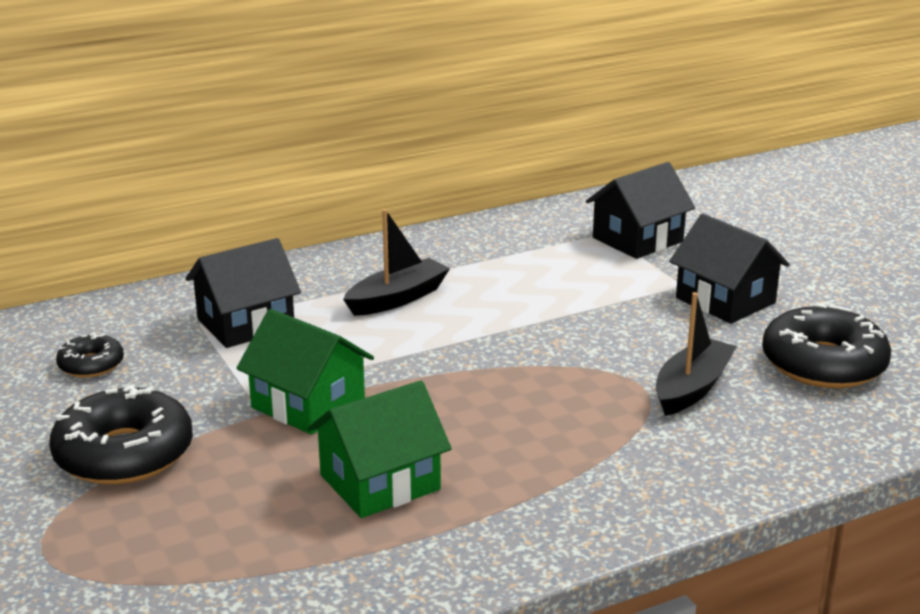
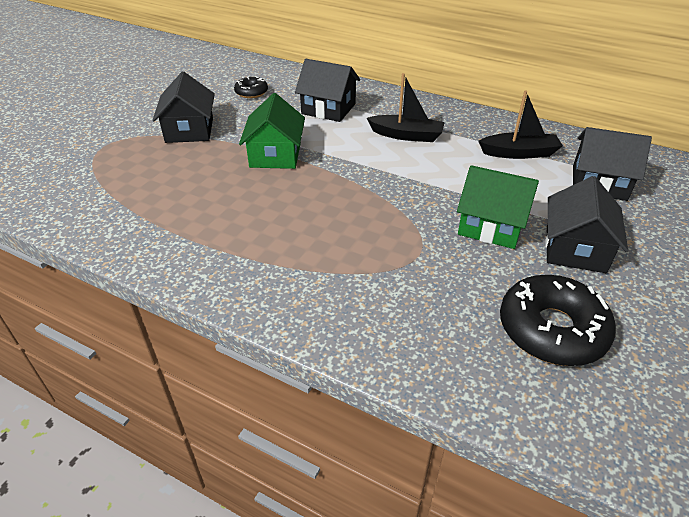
camera: 55 degrees right, 15 degrees up
black donut [49,385,193,485] -> black house [152,71,215,143]
green house [308,380,452,518] -> green house moved to [457,165,539,249]
black boat [656,292,737,416] -> black boat moved to [478,91,563,159]

